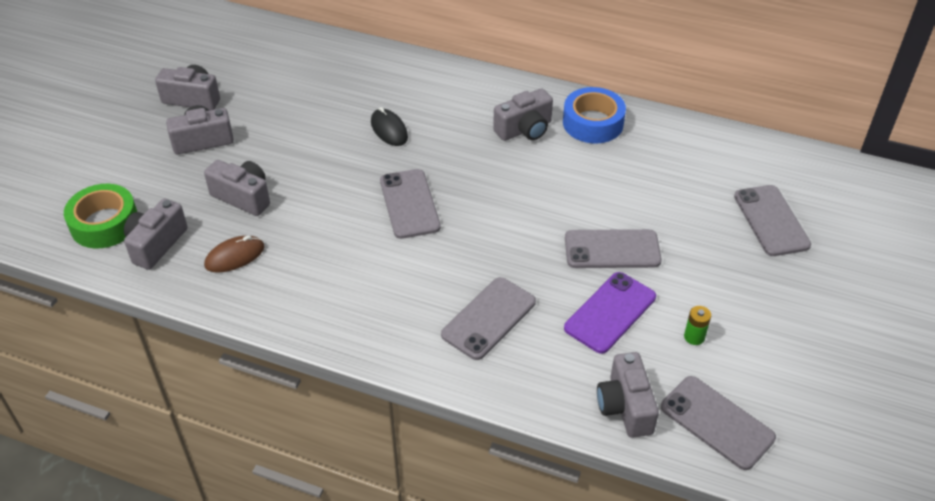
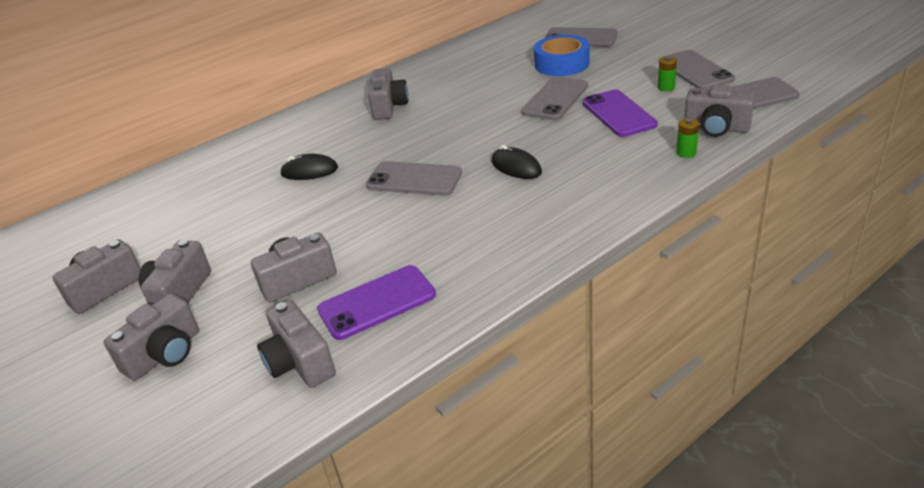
camera: 55 degrees left, 10 degrees down
green tape [64,184,137,248] -> none
brown mouse [204,236,265,273] -> purple phone [317,265,436,340]
grey phone [441,277,536,360] -> grey phone moved to [659,50,735,89]
blue tape [563,87,626,143] -> blue tape moved to [534,35,590,76]
none -> grey camera [104,293,199,381]
none -> black mouse [492,145,542,179]
none -> green battery [676,118,699,158]

